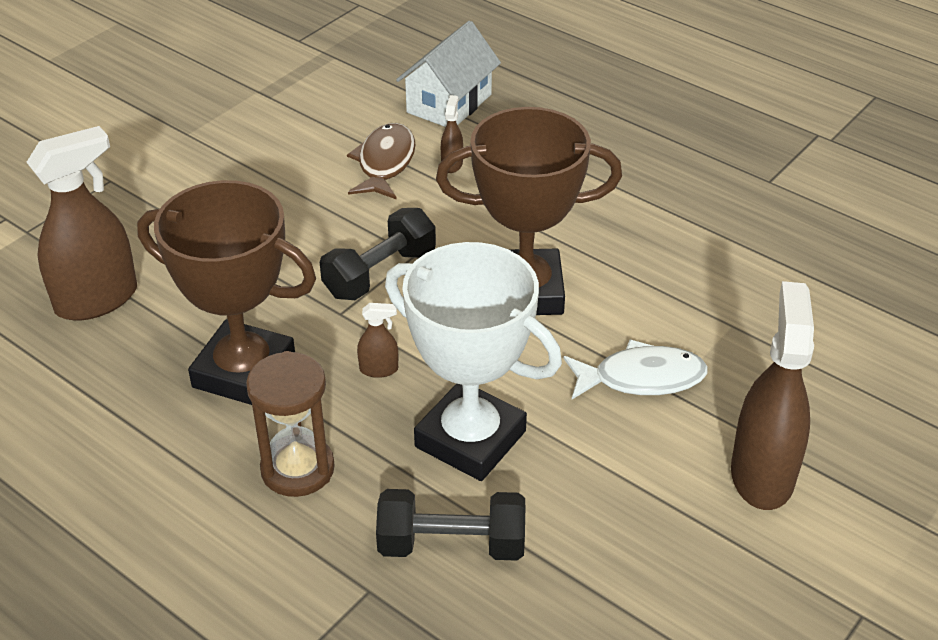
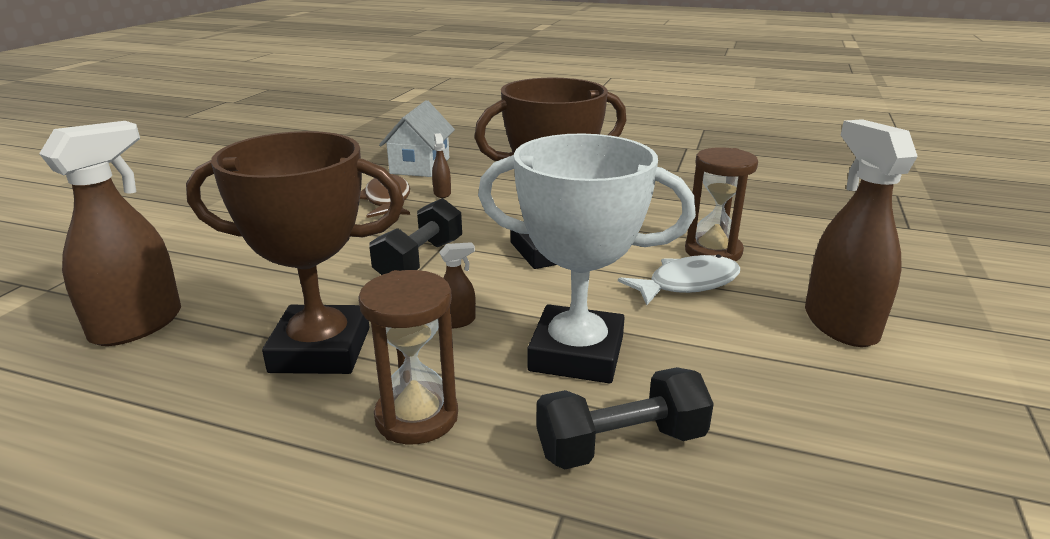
camera: 20 degrees left, 15 degrees down
none -> brown hourglass [685,147,758,261]

